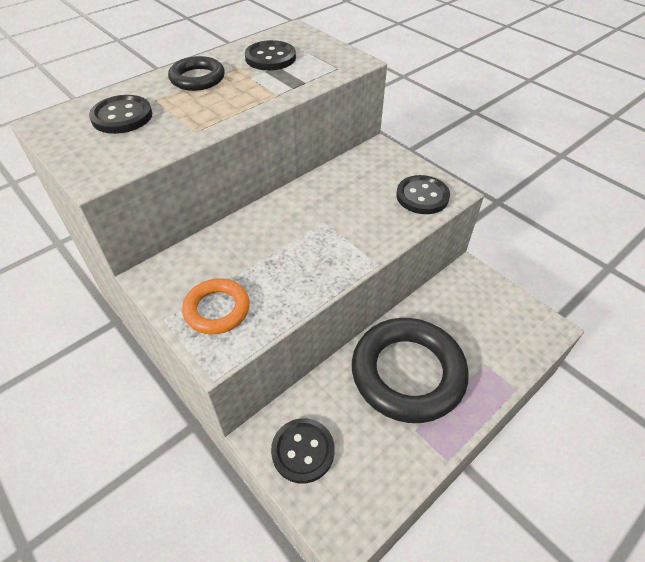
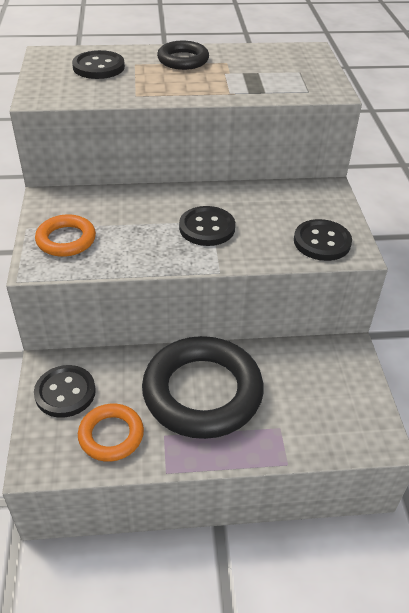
camera: 35 degrees right, 5 degrees down
black button [245,40,296,70] -> black button moved to [179,206,235,246]
none -> orange ring [78,404,144,462]

